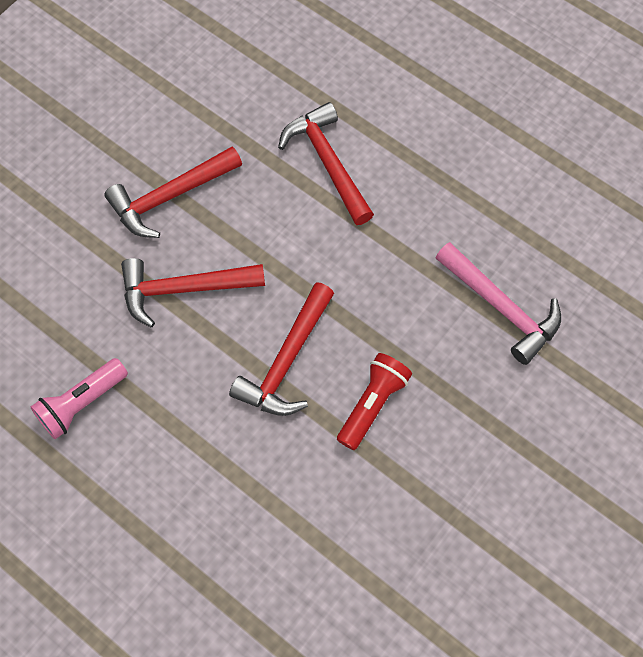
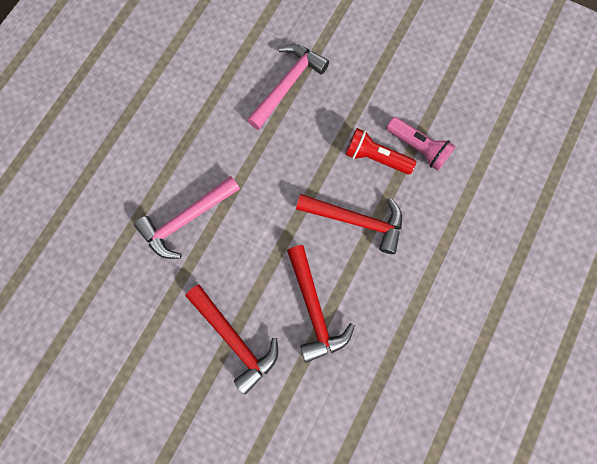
camera: 100 degrees left, 10 degrees up
pink flashlight [31,358,128,439] -> pink flashlight moved to [386,117,456,171]
red hammer [278,102,374,225] -> pink hammer [134,176,240,259]

